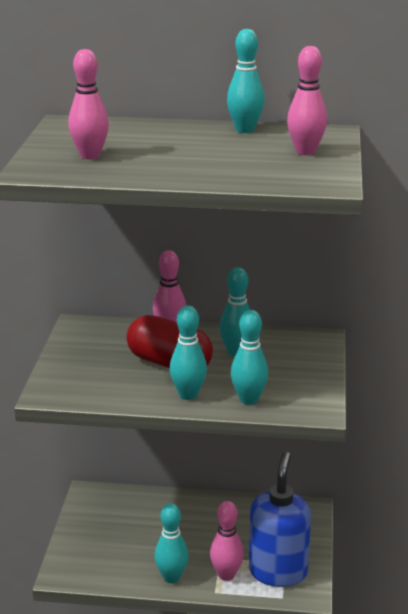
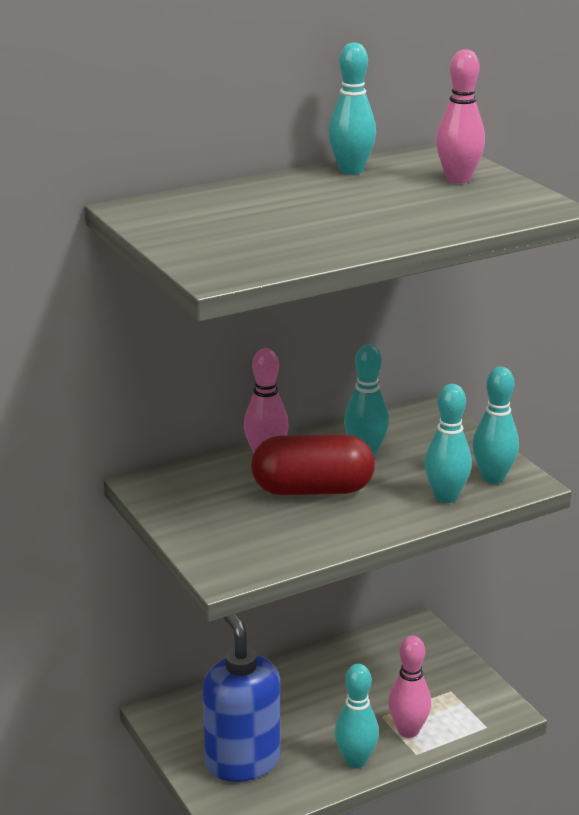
camera: 35 degrees left, 0 degrees up
pink bowling pin [68,49,109,159] -> none
turquoise bowling pin [170,305,207,400] -> turquoise bowling pin moved to [473,367,519,484]
blue soap dispenser [249,452,311,587] -> blue soap dispenser moved to [202,614,281,782]

